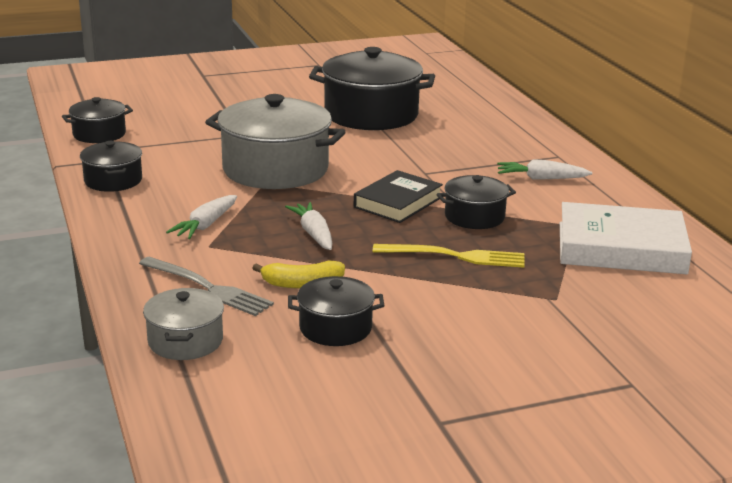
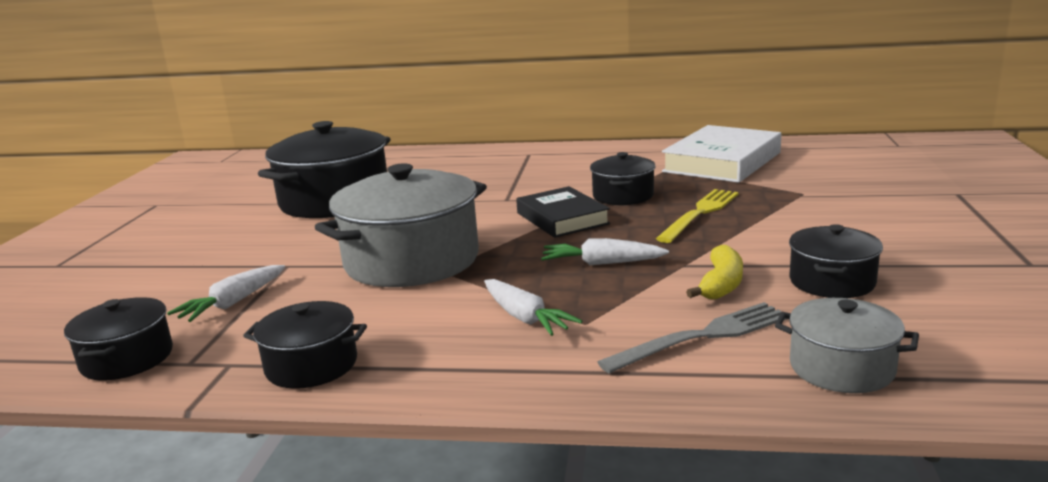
camera: 60 degrees left, 5 degrees down
white carrot [497,159,592,180] -> white carrot moved to [167,265,285,322]

